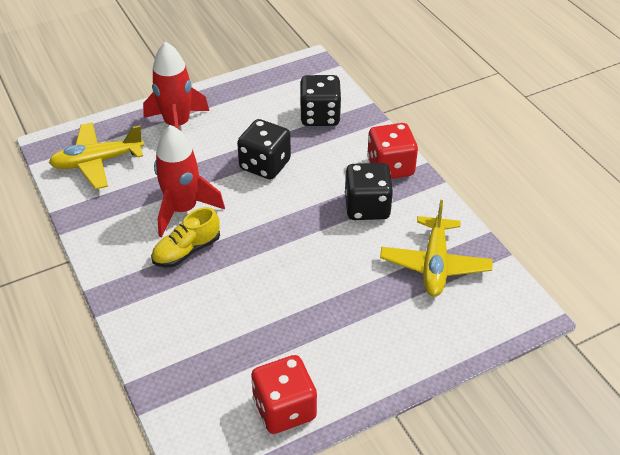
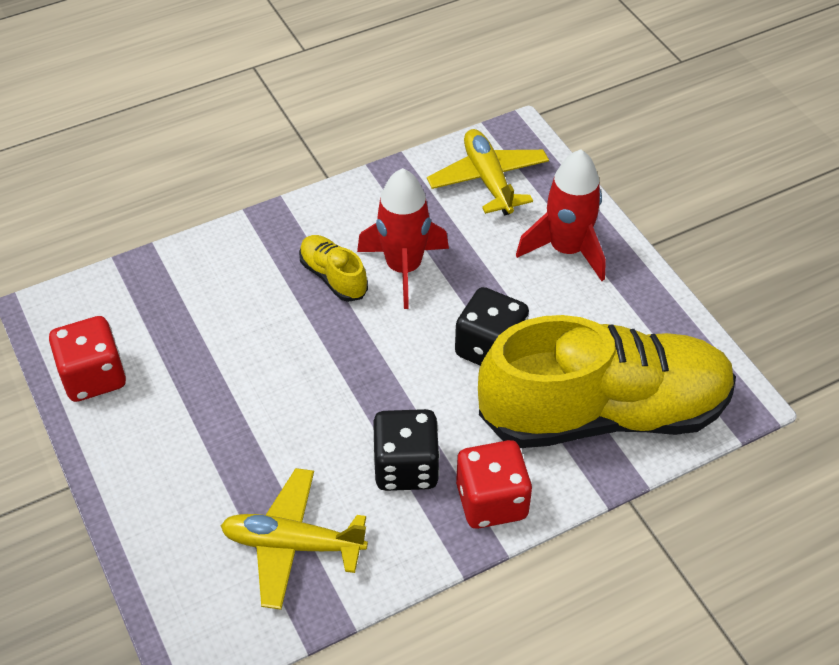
camera: 90 degrees right, 5 degrees up
black dice [300,75,342,126] -> yellow shoe [478,315,736,448]

